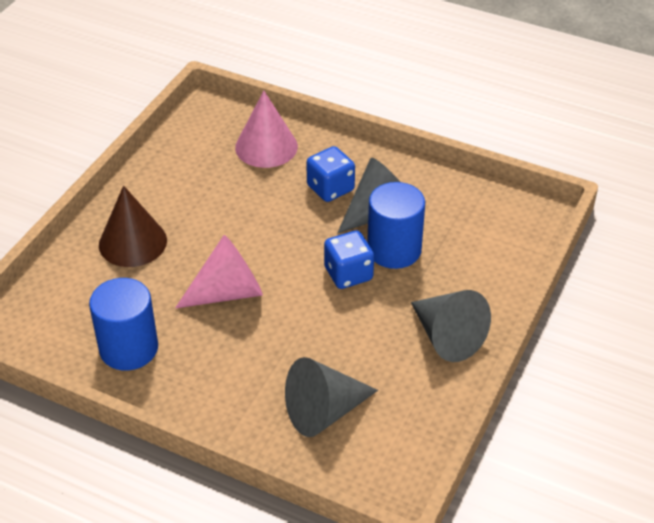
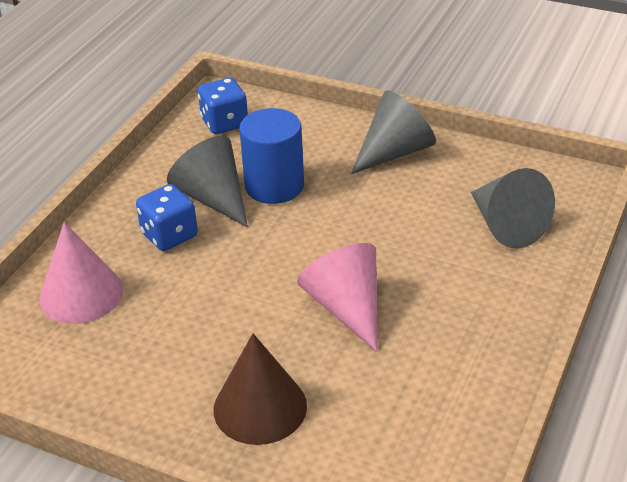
camera: 90 degrees left, 5 degrees down
blue cylinder [89,278,158,371] -> none
blue dice [324,230,374,289] -> blue dice moved to [198,78,248,134]

